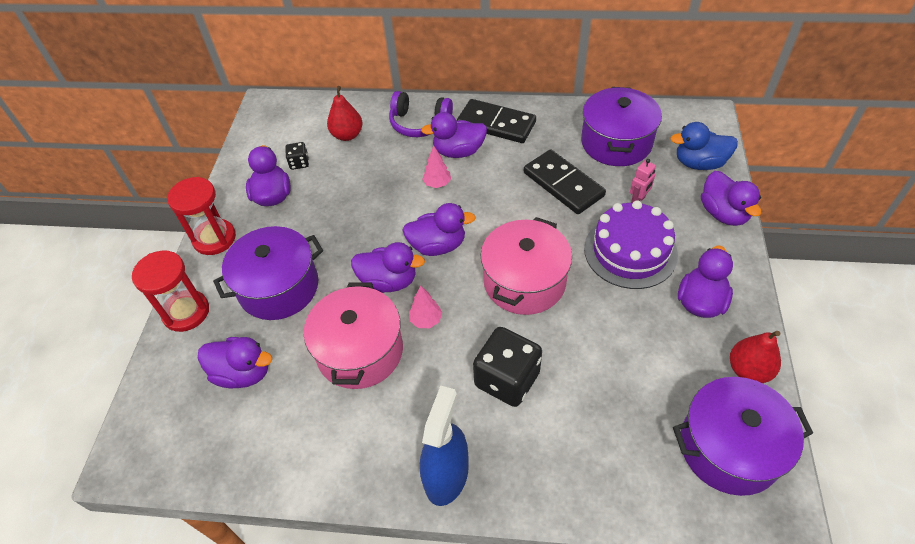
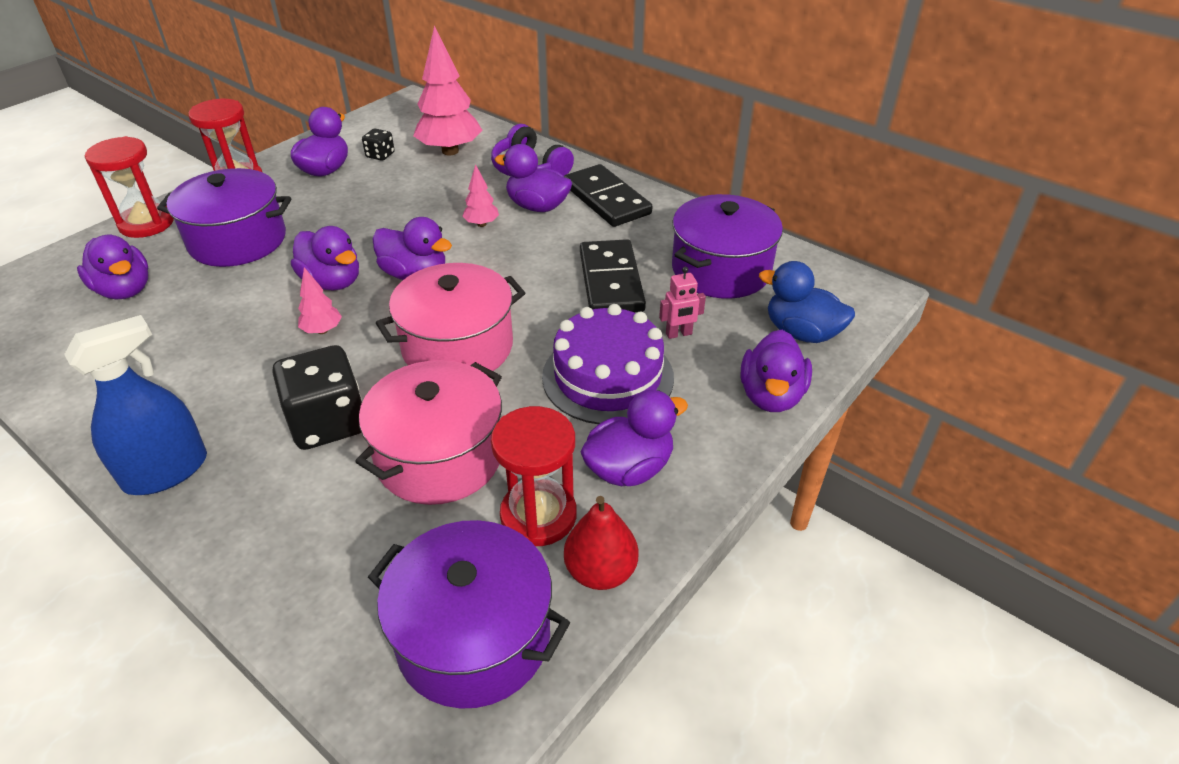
camera: 30 degrees right, 10 degrees down
pink pot [304,282,403,389] -> pink pot moved to [355,360,502,505]
red pear [327,86,363,141] -> pink tree [413,26,482,156]
none -> red hourglass [491,406,577,546]

